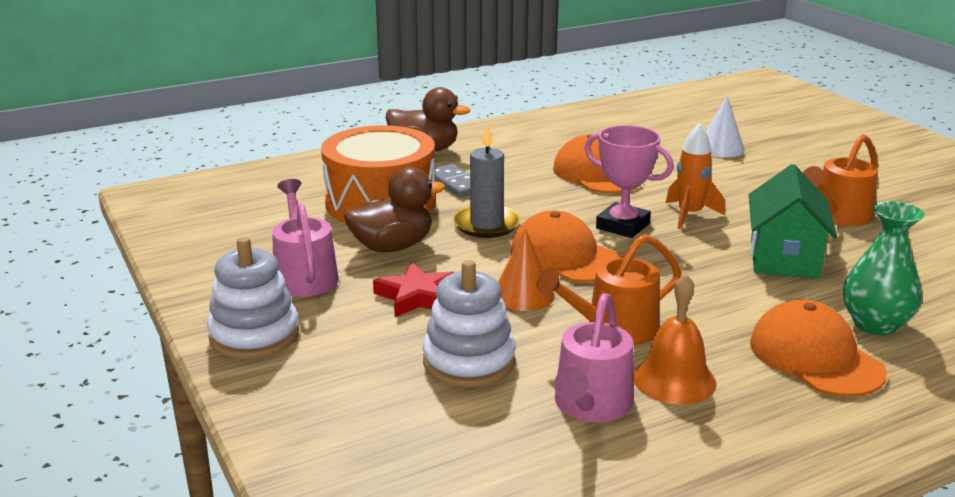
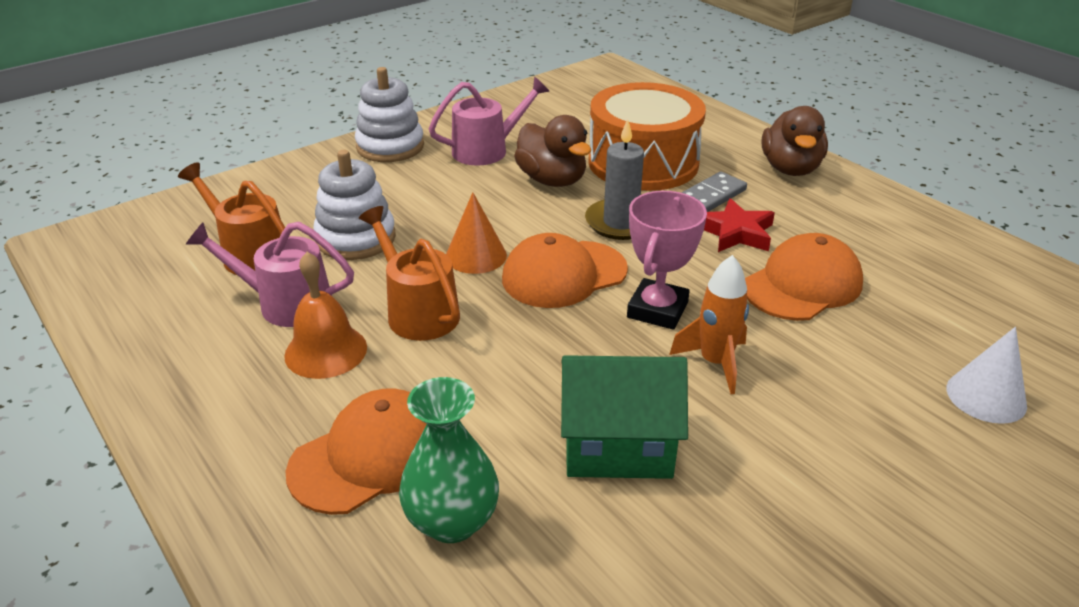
camera: 80 degrees right, 10 degrees up
red star [373,262,455,317] -> red star moved to [704,198,775,252]
orange cap [510,211,622,283] -> orange cap turned 150 degrees counterclockwise [502,233,628,308]
orange watering can [803,134,878,226] -> orange watering can moved to [178,162,285,275]

